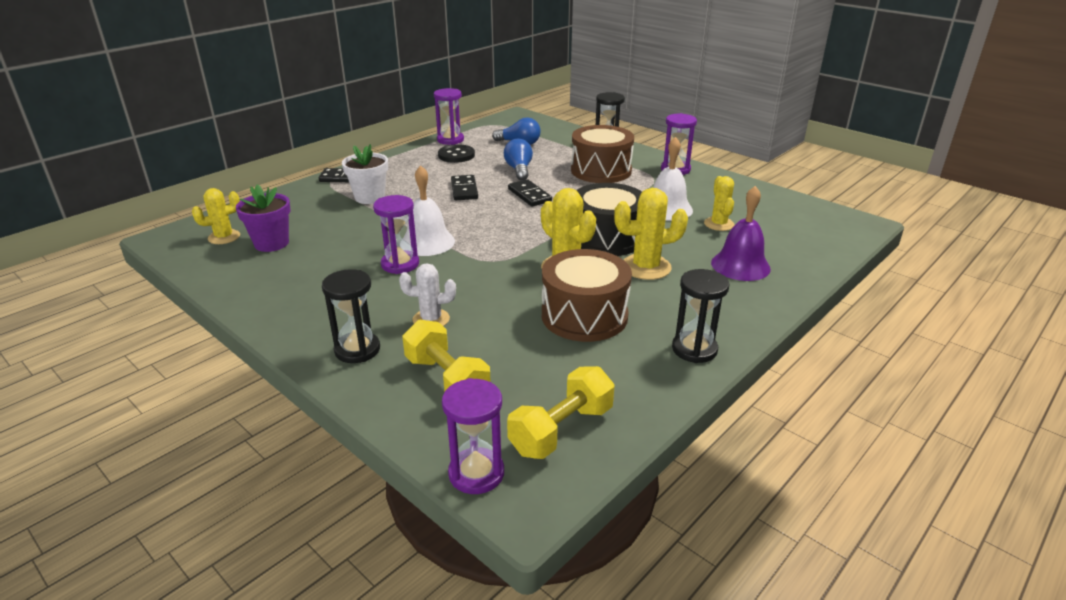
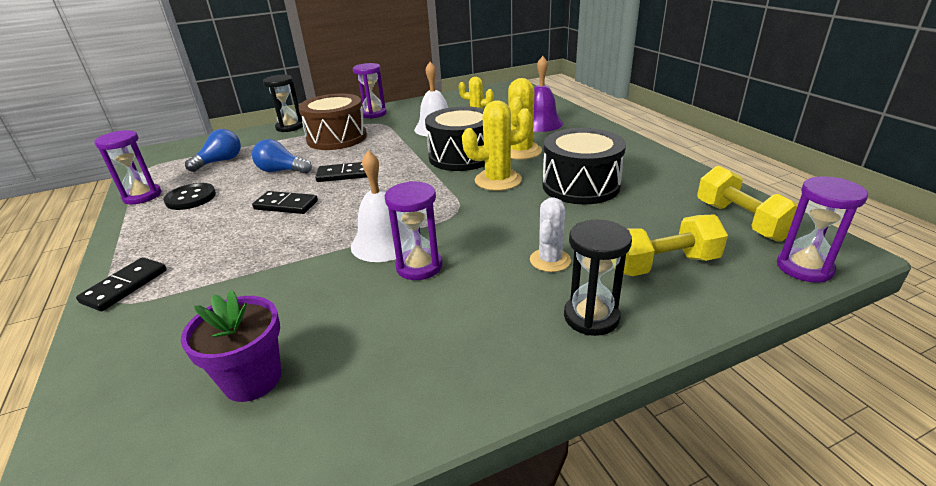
camera: 65 degrees left, 0 degrees up
yellow cactus [192,188,240,244] -> none
white flower pot [342,144,388,204] -> none
brown drum [542,249,632,342] -> black drum [542,128,626,205]
black hourglass [672,269,729,363] -> none

